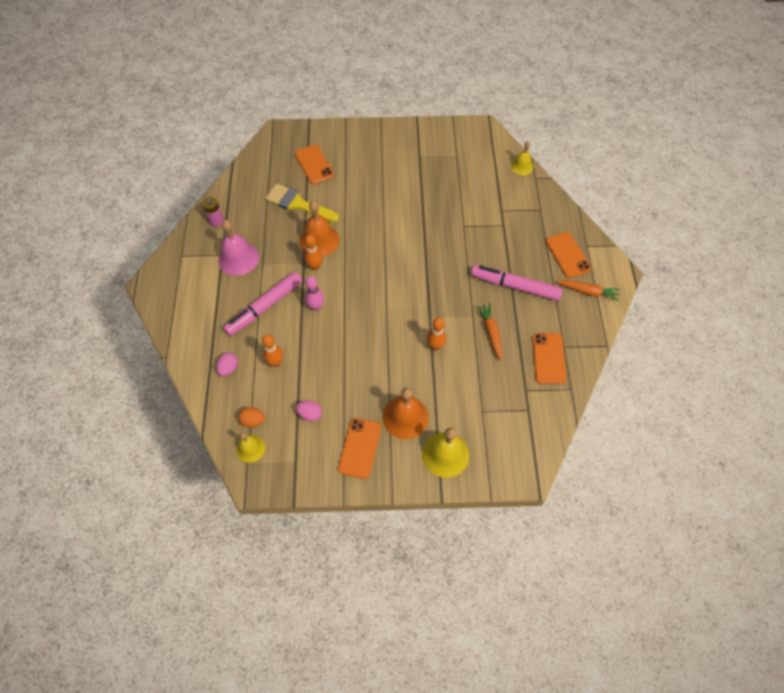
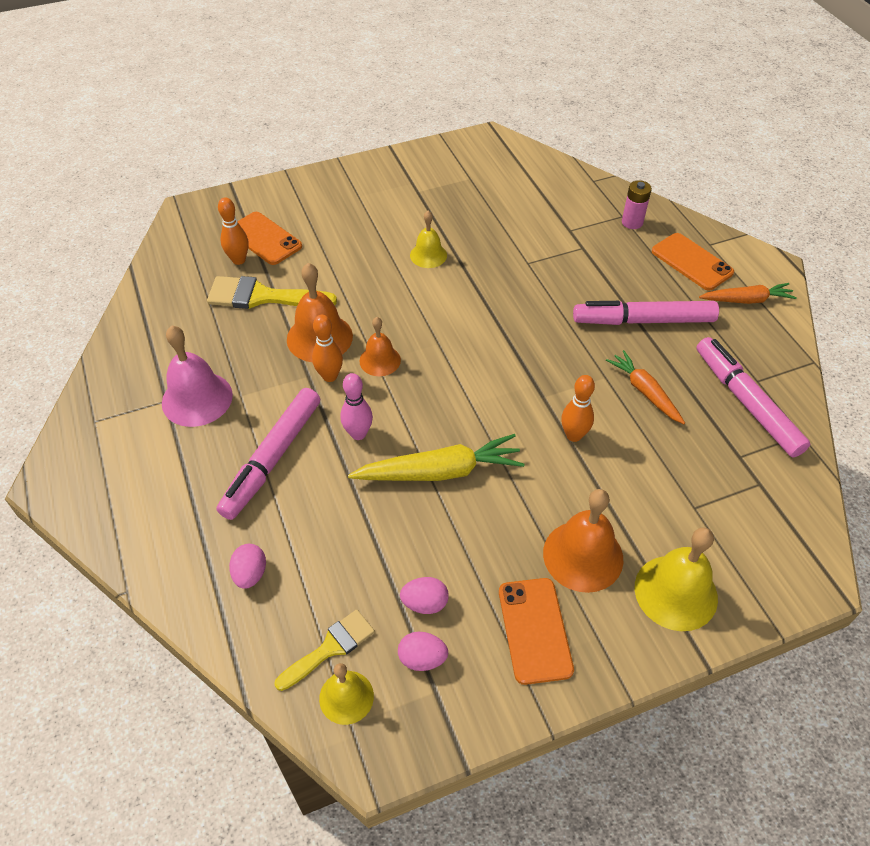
camera: 20 degrees left, 10 degrees down
pink battery [202,197,224,227] -> pink battery moved to [622,180,652,229]
orange egg [238,407,265,428] -> yellow brush [274,609,375,691]
orange bowling pin [262,334,283,367] -> orange bowling pin moved to [218,197,249,265]
yellow bell [510,141,533,175] -> yellow bell moved to [410,211,447,268]
orange phone [532,333,567,384] -> pink marker [697,337,810,457]
none -> yellow carrot [348,434,524,481]
none -> orange bell [360,317,401,376]
none -> pink egg [398,632,448,671]

